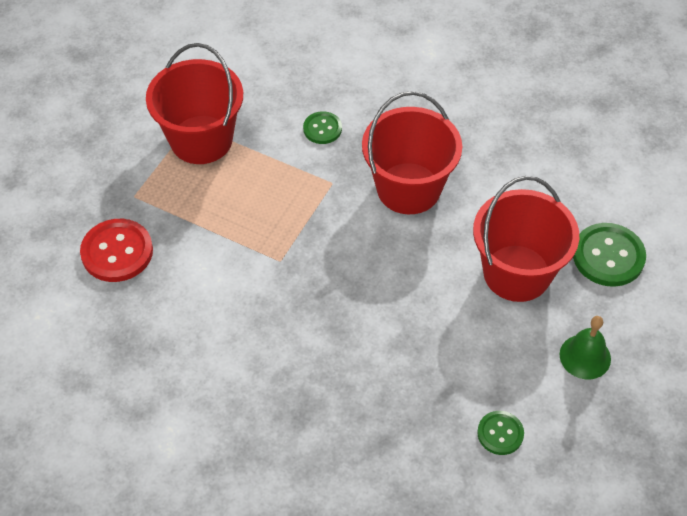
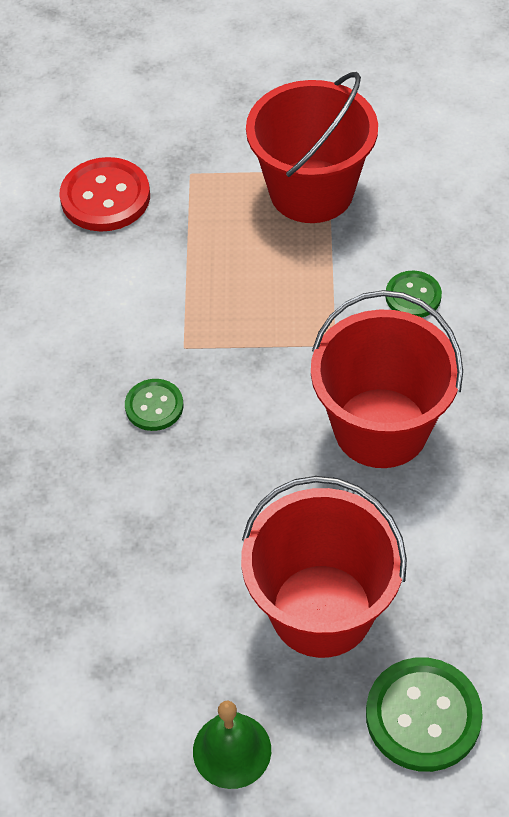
camera: 65 degrees right, 0 degrees up
green button [477,411,524,455] -> green button moved to [125,379,183,431]

